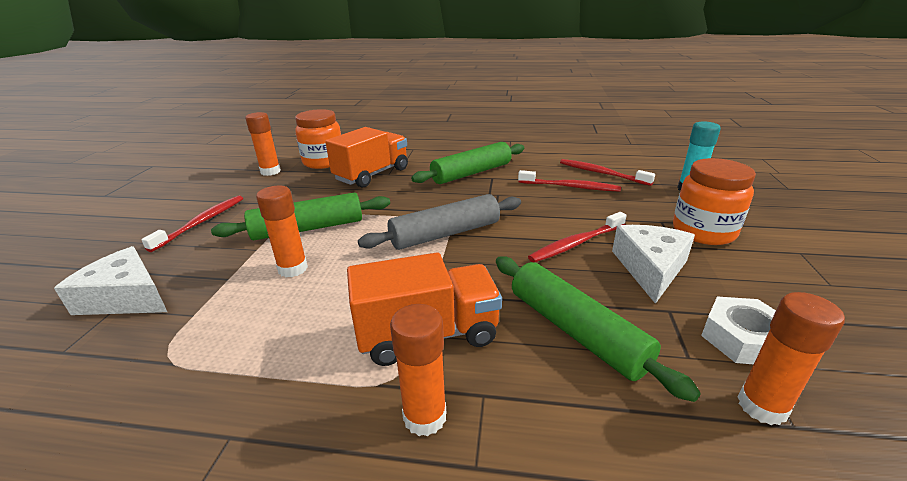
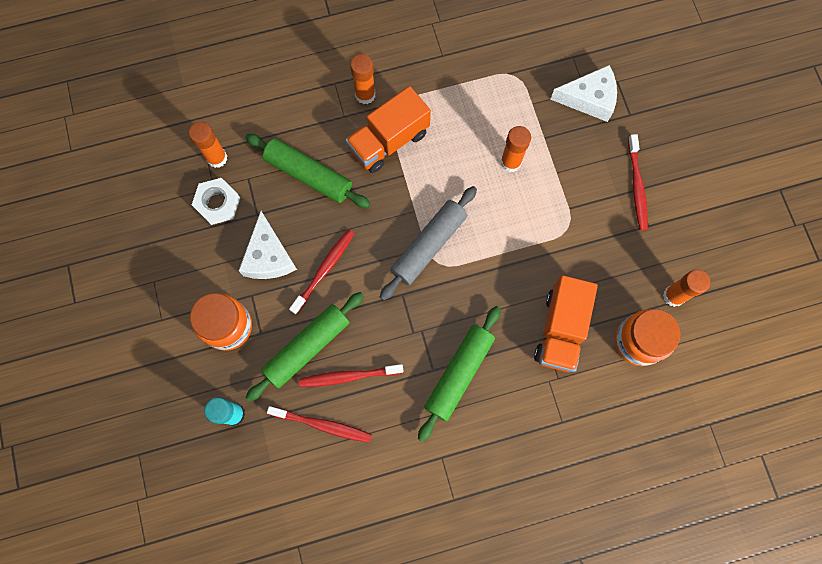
camera: 155 degrees right, 45 degrees up
green rolling pin [211,193,390,240] -> green rolling pin moved to [245,292,364,402]

